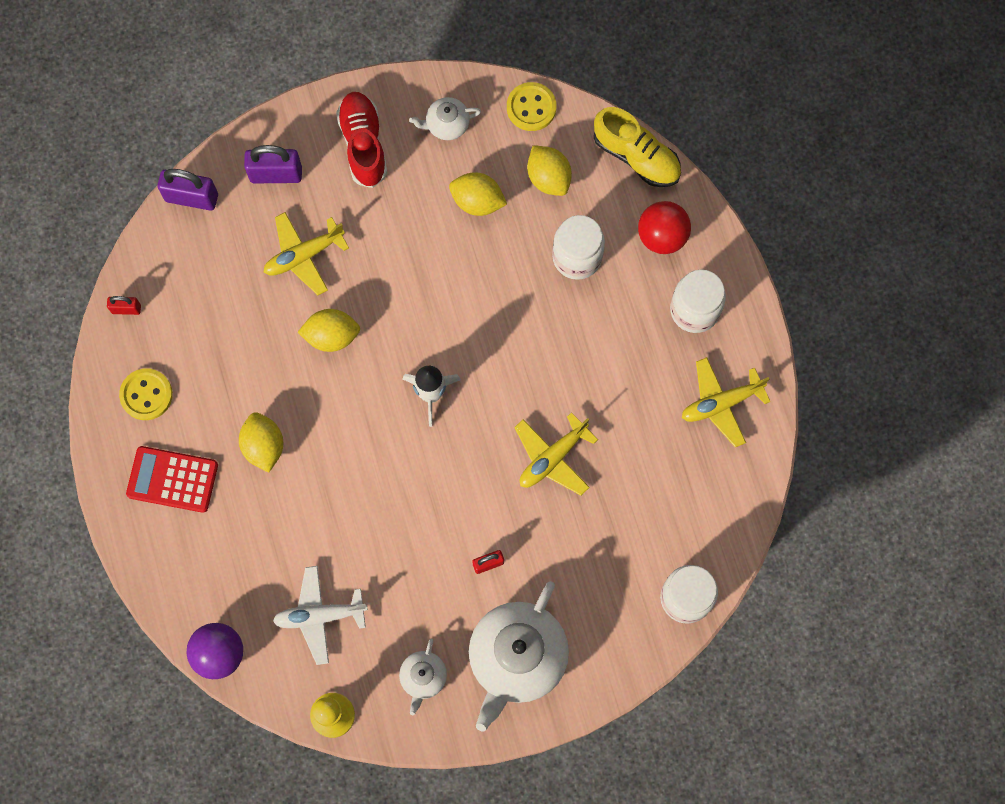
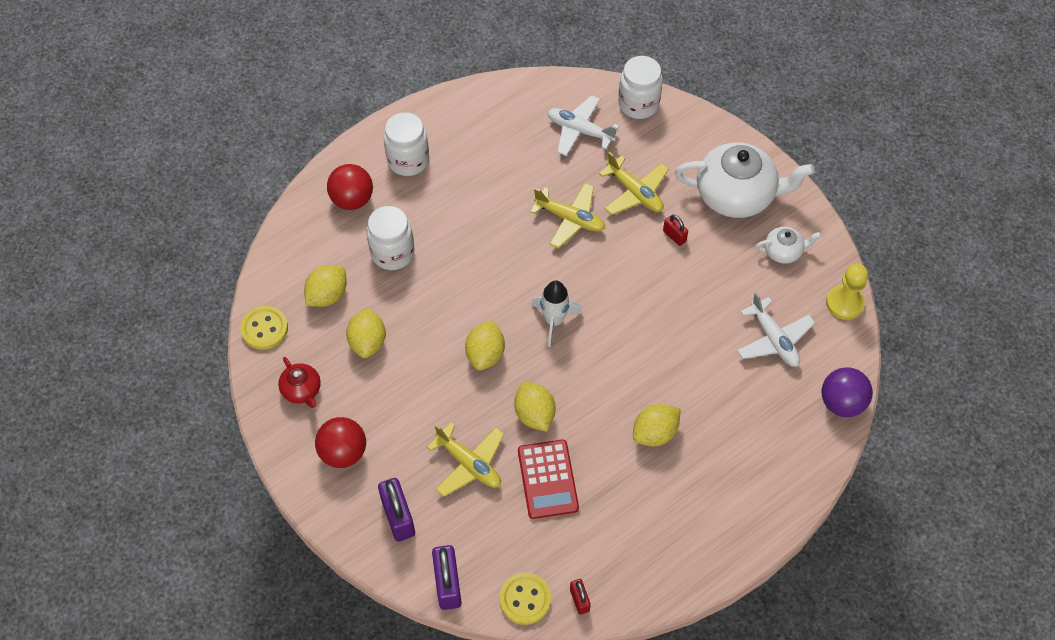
camera: 110 degrees left, 15 degrees down
yellow button [119,368,173,420] -> yellow button moved to [499,572,551,625]
red calculator [126,446,218,513] -> red calculator moved to [518,440,579,519]
red shoe [336,92,387,188] -> red ball [315,417,366,468]
white teapot [409,97,481,140] -> red teapot [278,357,321,408]
yellow shoe [594,107,681,187] -> none
yellow plane [682,357,771,447] -> yellow plane moved to [599,152,669,215]
none -> yellow lemon [465,320,505,370]
none -> white plane [547,95,619,156]

